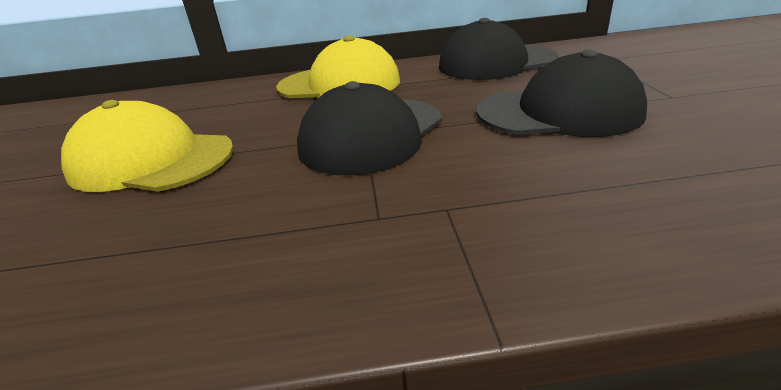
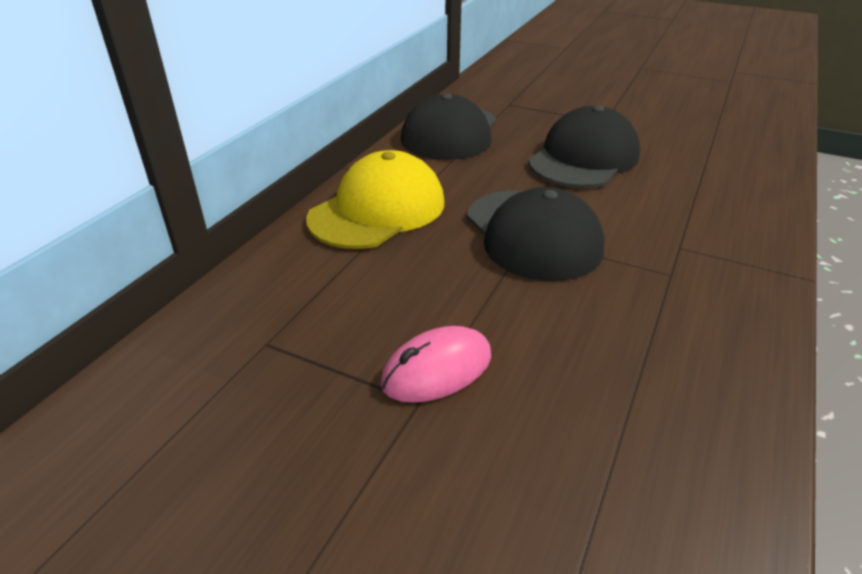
camera: 60 degrees left, 5 degrees up
yellow cap [61,100,234,192] -> pink mouse [380,326,491,403]

